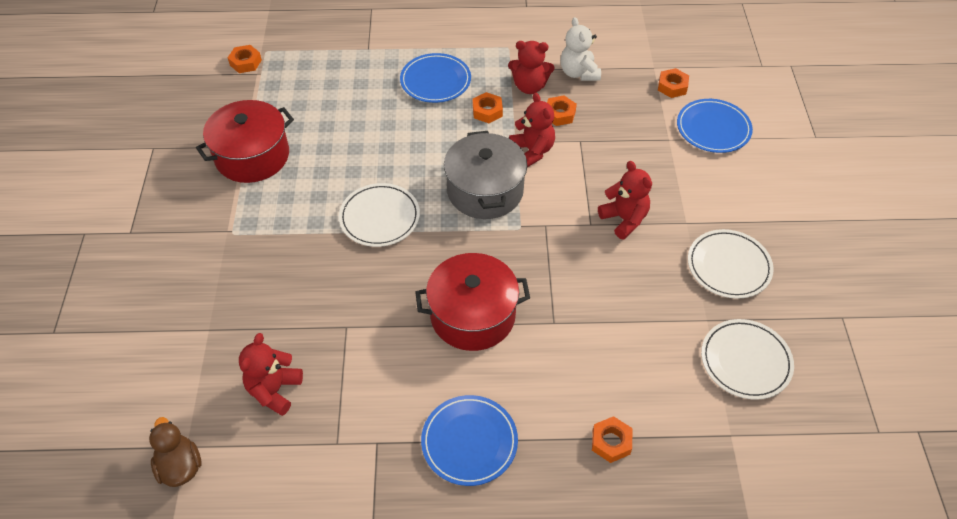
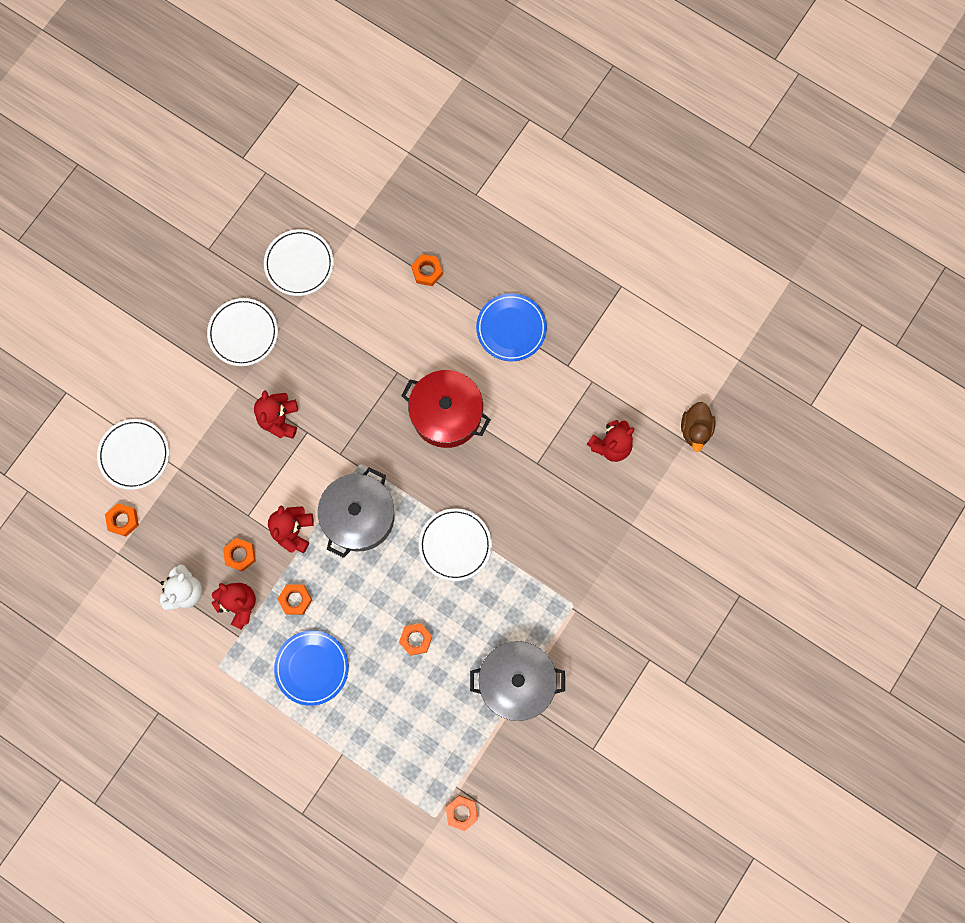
camera: 145 degrees left, 25 degrees up
red pot [196,100,294,183] -> grey pot [470,641,565,721]
blue plate [677,99,753,153] -> white plate [97,419,169,490]
none -> orange nut [399,623,433,656]

